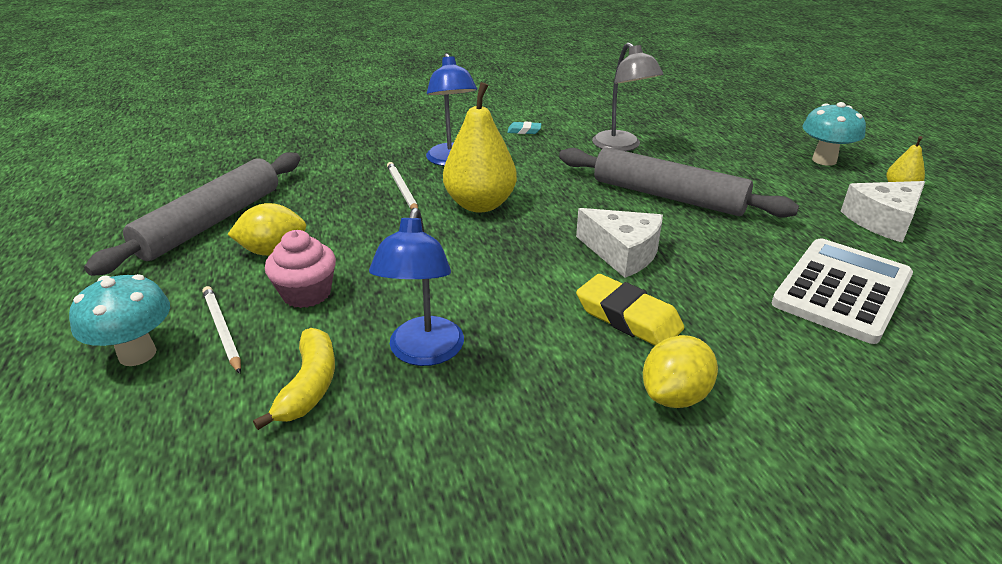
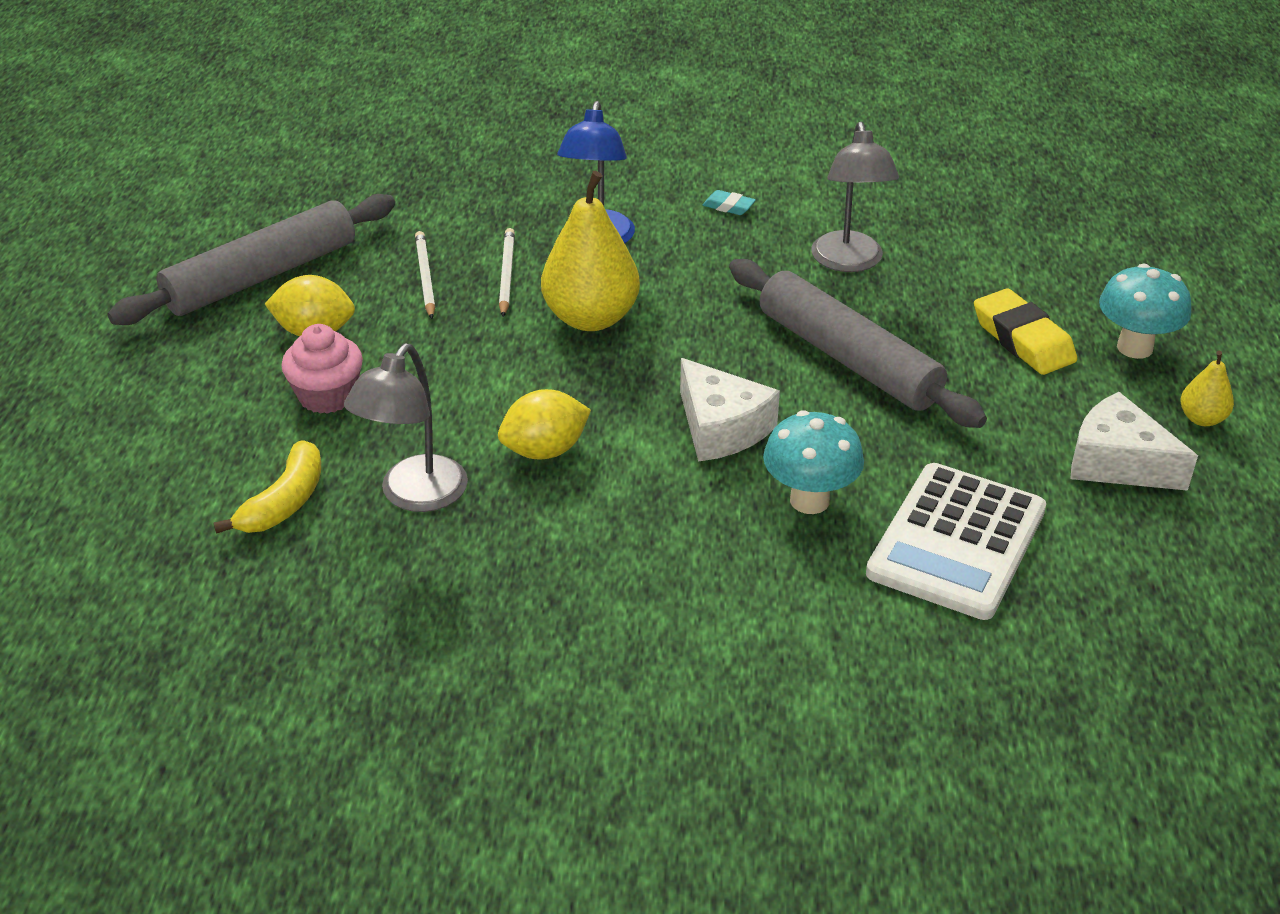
camera: 20 degrees right, 5 degrees up
turquoise mushroom [69,274,170,366] -> turquoise mushroom moved to [763,410,864,514]
white pencil [202,286,241,374] -> white pencil moved to [415,231,435,319]
blue lamp [369,208,464,366] -> grey lamp [344,344,468,512]
yellow eraser [576,274,684,346] -> yellow eraser moved to [974,288,1077,375]
yellow lemon [643,335,718,408] -> yellow lemon moved to [498,389,591,460]
white calculator [772,238,913,344] -> white calculator turned 150 degrees clockwise [866,463,1046,620]
white cheese [841,181,925,243] -> white cheese turned 45 degrees clockwise [1070,392,1198,491]

